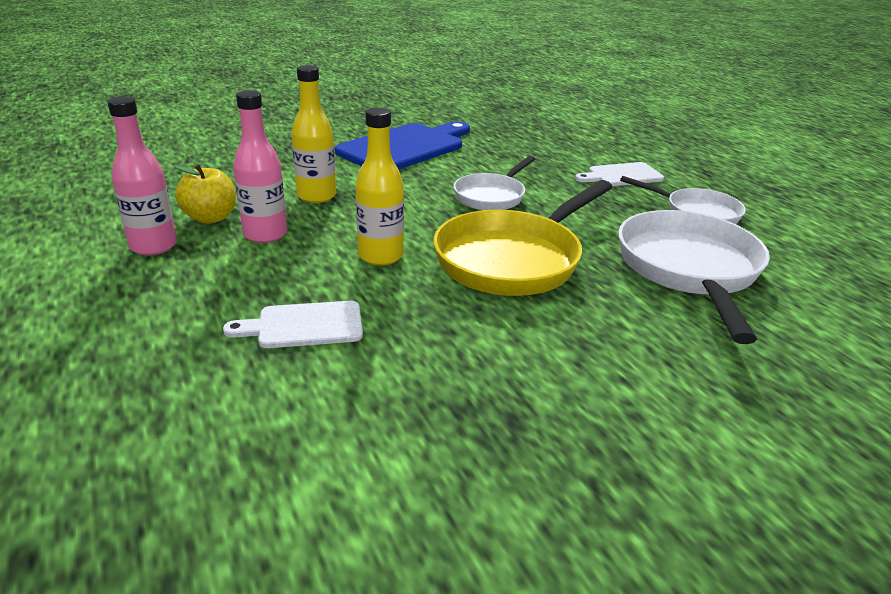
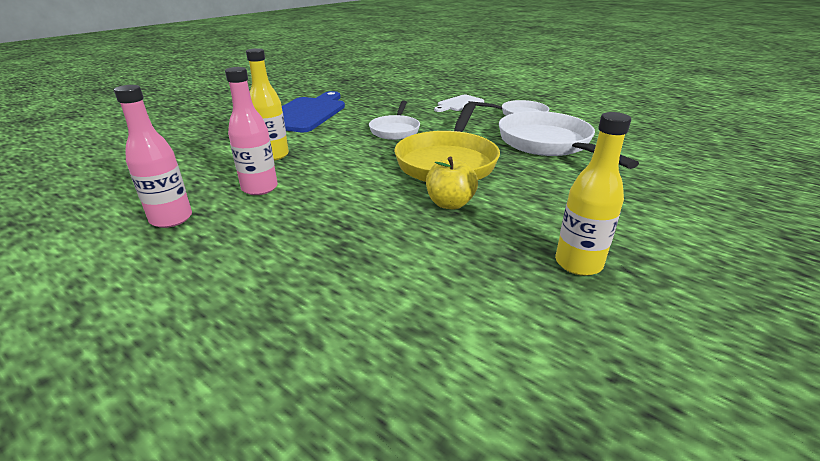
camera: 25 degrees left, 0 degrees up
yellow apple [174,164,236,224] -> yellow apple moved to [426,157,478,209]
white cutting board [223,301,363,348] -> none
yellow bottle [356,107,404,266] -> yellow bottle moved to [555,112,631,276]

